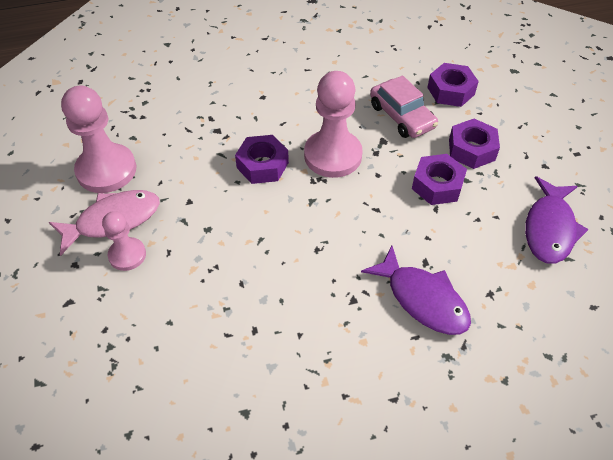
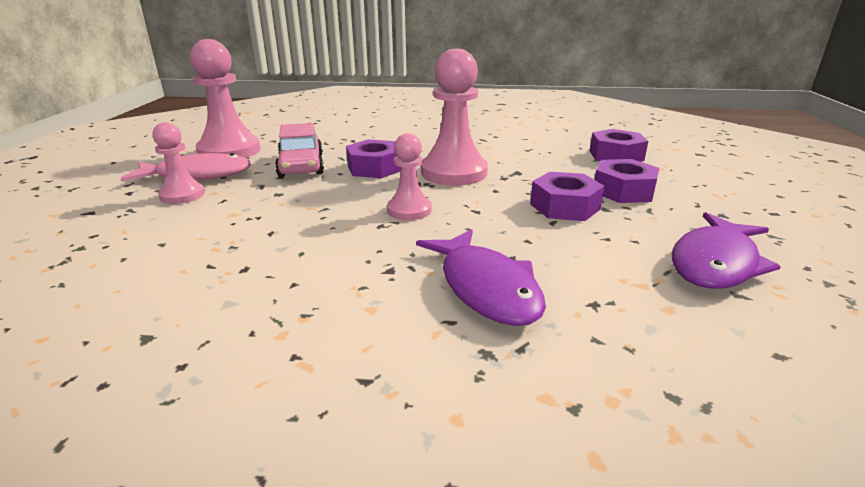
camera: 20 degrees right, 25 degrees down
pink car [370,75,438,138] -> pink car moved to [275,123,324,177]
none -> pink pawn [387,133,432,220]

